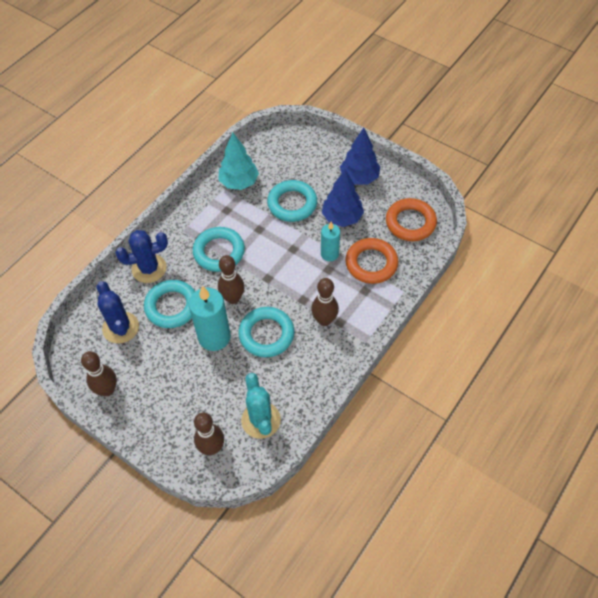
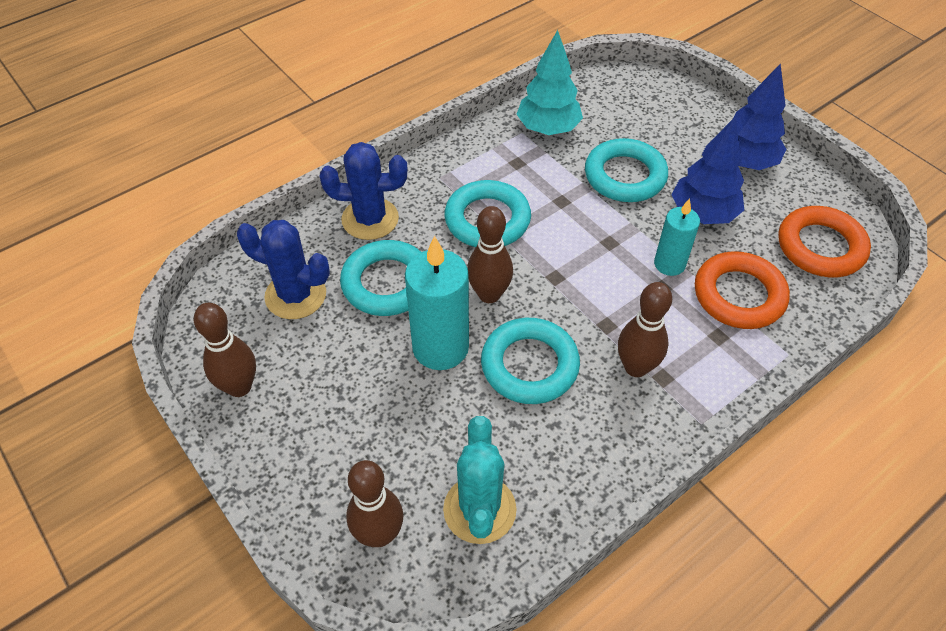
camera: 15 degrees right, 5 degrees down
blue cactus [97,281,139,344] -> blue cactus turned 60 degrees counterclockwise [237,220,330,319]

